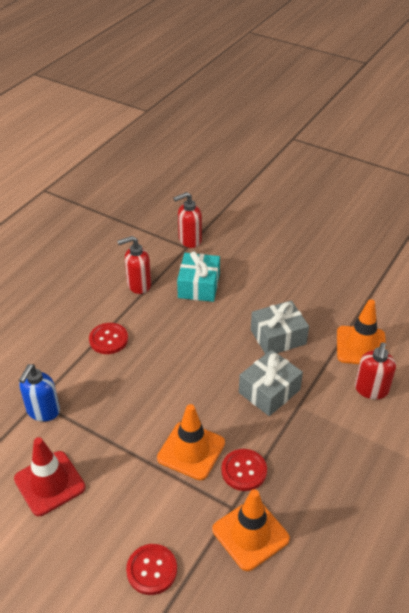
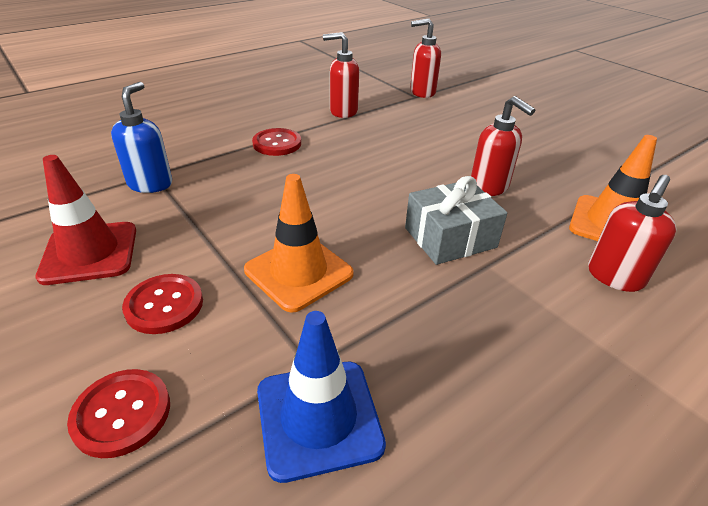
camera: 20 degrees right, 5 degrees down
blue soap dispenser [19,364,60,422] -> blue soap dispenser turned 150 degrees clockwise [111,82,172,193]
turquoise gift [177,251,220,302] -> none
orange traffic cone [212,489,290,571] -> blue traffic cone [257,311,386,483]
red button [221,449,267,491] -> red button moved to [122,274,203,334]
grey gift [251,300,309,354] -> red soap dispenser [471,96,535,196]

